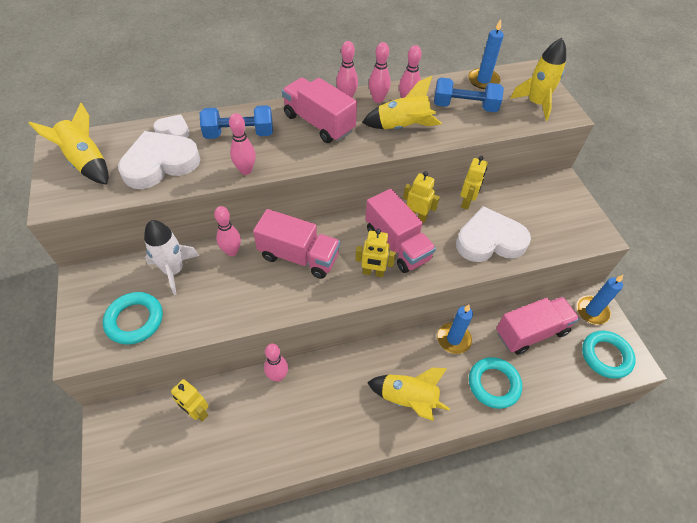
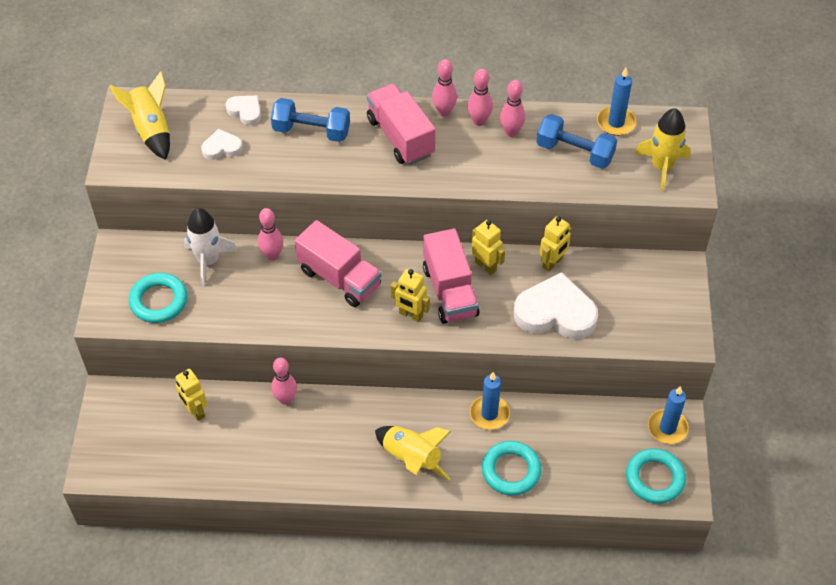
camera: 20 degrees right, 0 degrees up
white heart [118,131,200,189] -> white heart [201,129,243,160], size x0.50
pink bowling pin [229,113,256,175] -> none
yellow rocket [362,76,442,129] -> none
pink truck [496,297,579,355] -> none

